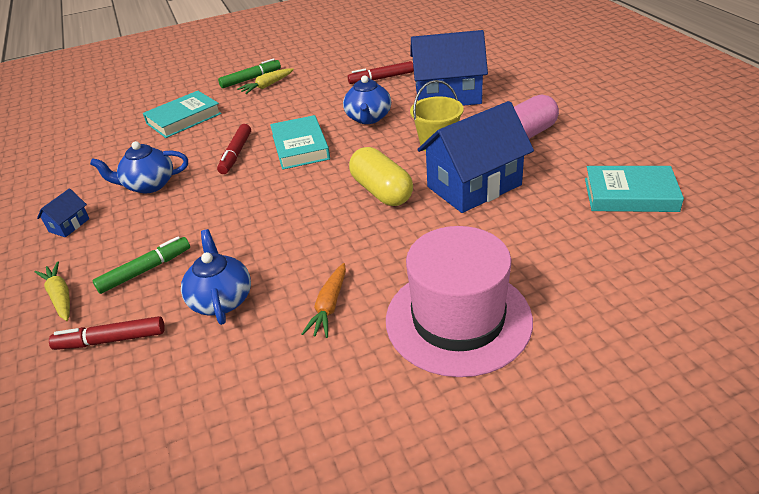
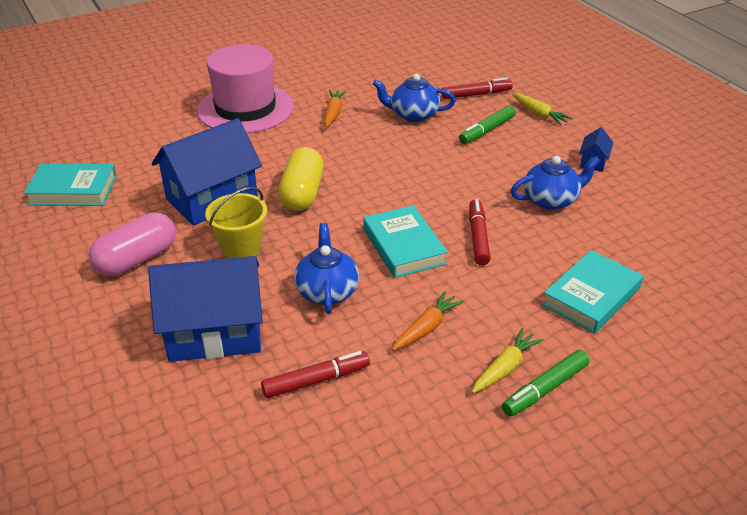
camera: 170 degrees right, 0 degrees up
blue teapot [181,229,251,325] -> blue teapot turned 120 degrees clockwise [373,74,456,122]
yellow capsule [349,147,413,206] -> yellow capsule turned 45 degrees clockwise [278,147,324,211]
none -> orange carrot [392,291,464,351]

